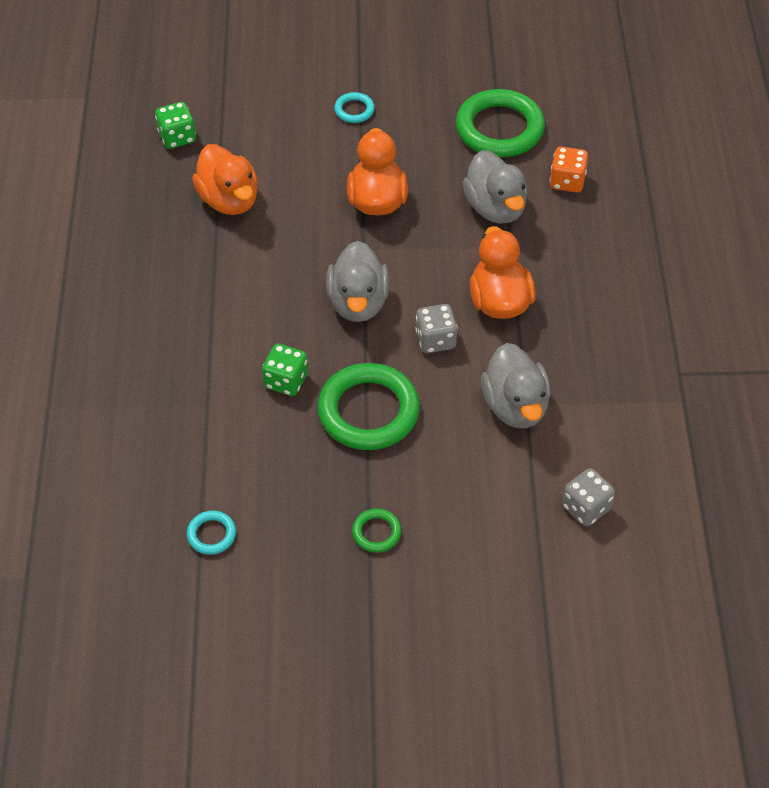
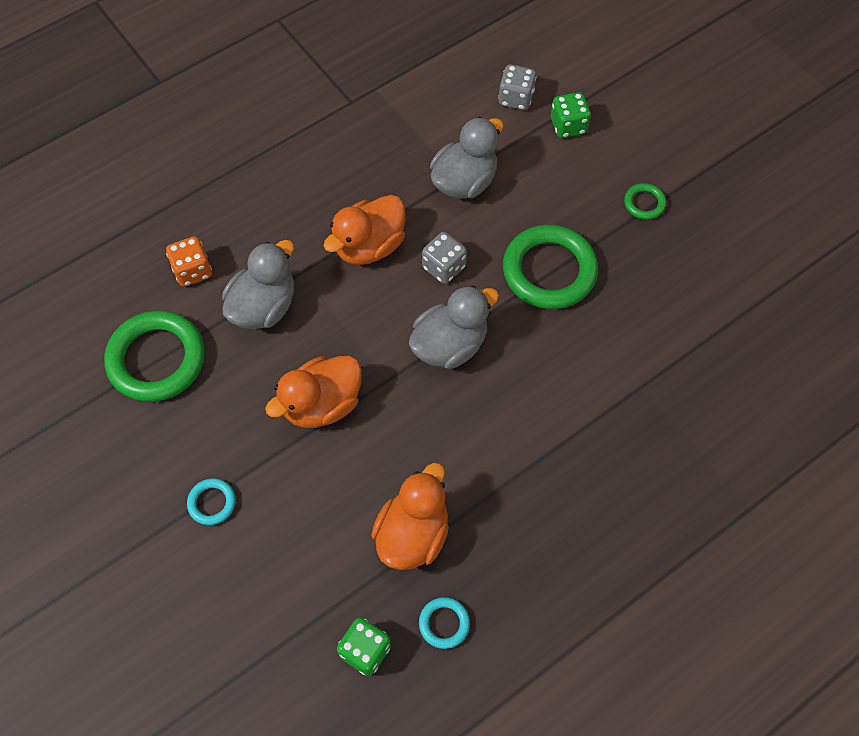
camera: 125 degrees left, 10 degrees up
turquoise ring [187,510,236,555] -> turquoise ring moved to [419,597,470,649]
green dice [262,344,308,396] -> green dice moved to [551,92,591,138]

